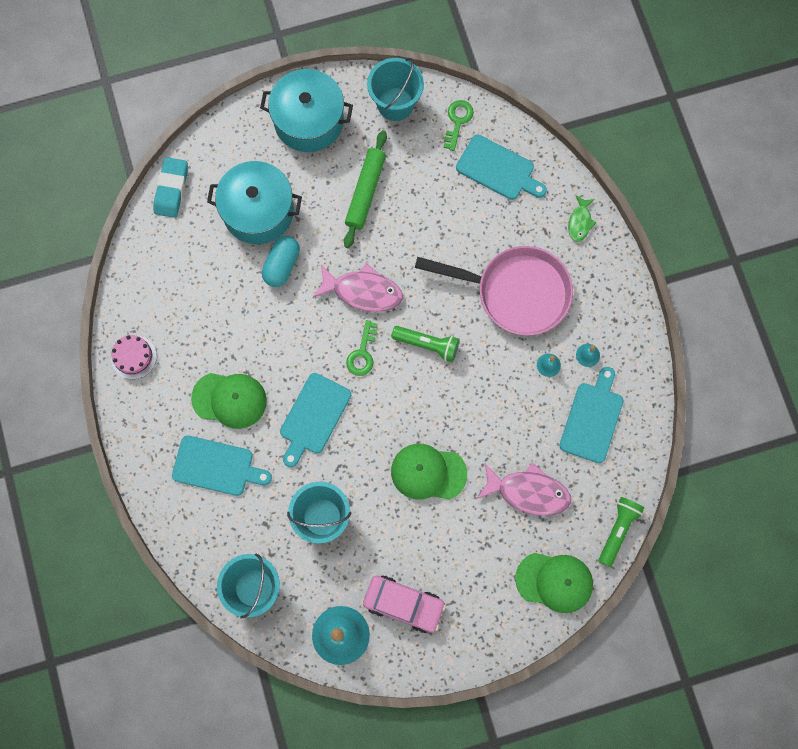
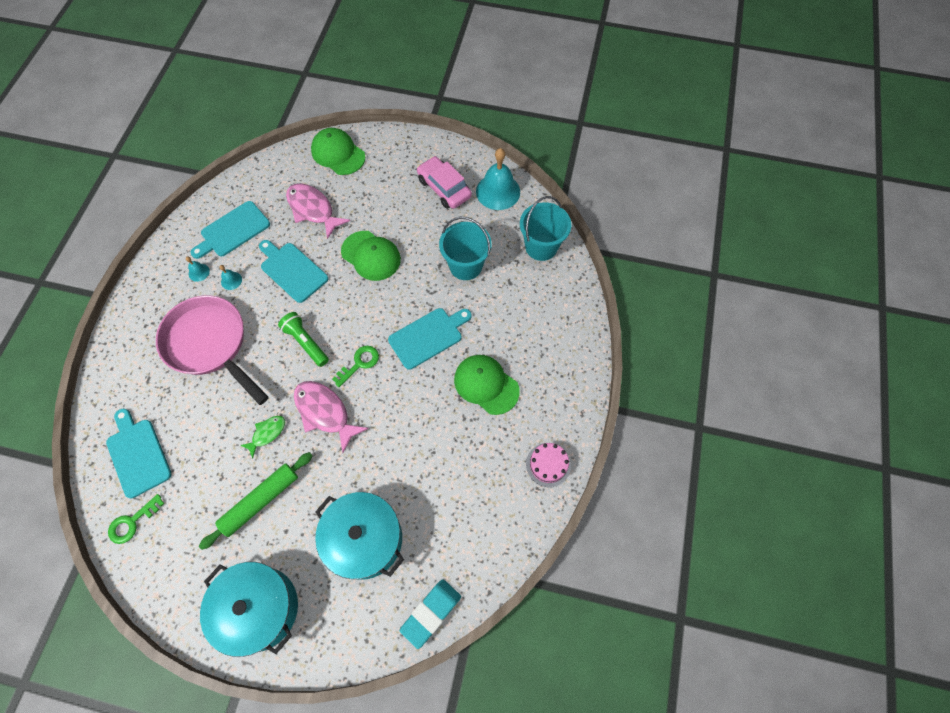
camera: 150 degrees left, 10 degrees down
turquoise cutting board [172,436,272,496] -> turquoise cutting board moved to [259,240,328,303]
turquoise capsule [262,236,300,287] -> none
turquoise bucket [367,58,424,121] -> none
green fish [568,195,596,242] -> green fish moved to [240,416,285,459]
green flashlight [598,497,644,567] -> none

